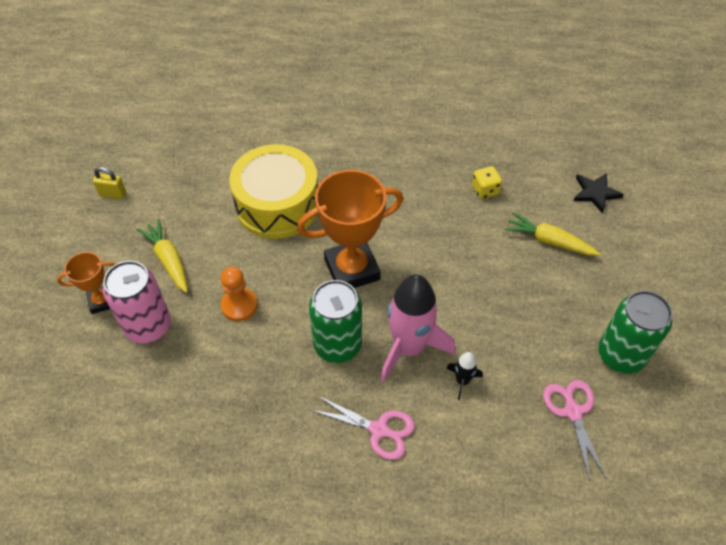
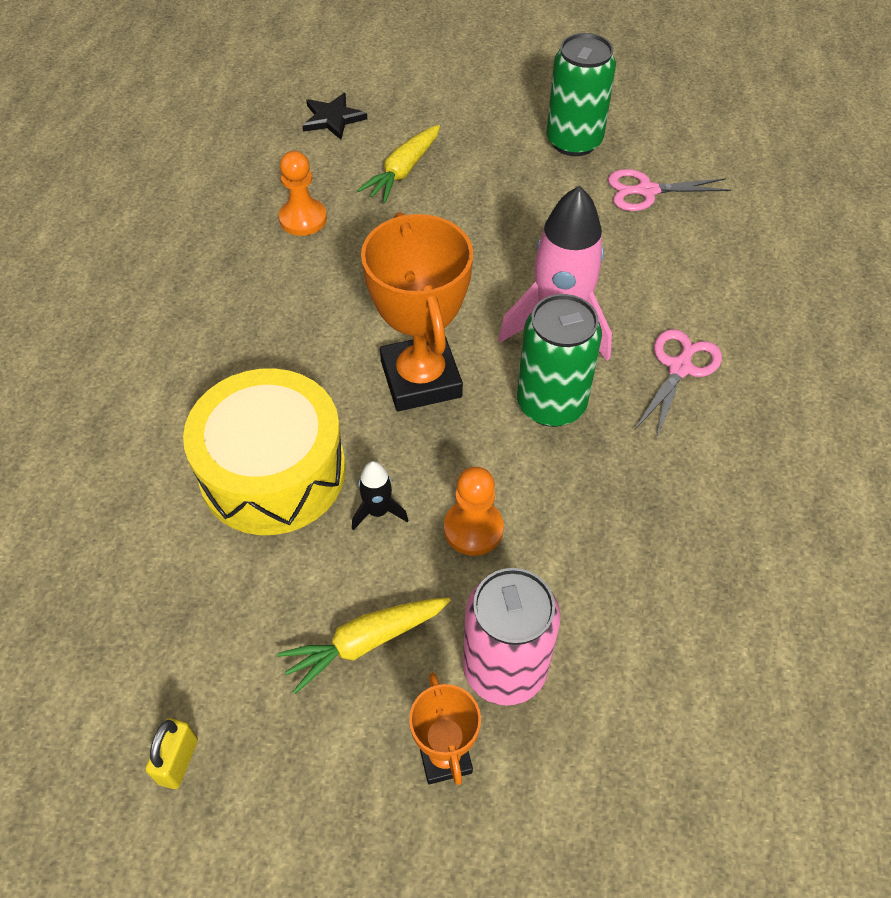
camera: 85 degrees left, 0 degrees up
black rocket [447,352,483,400] -> black rocket moved to [352,461,408,530]
yellow dice [472,166,502,199] -> orange pawn [279,151,327,236]

